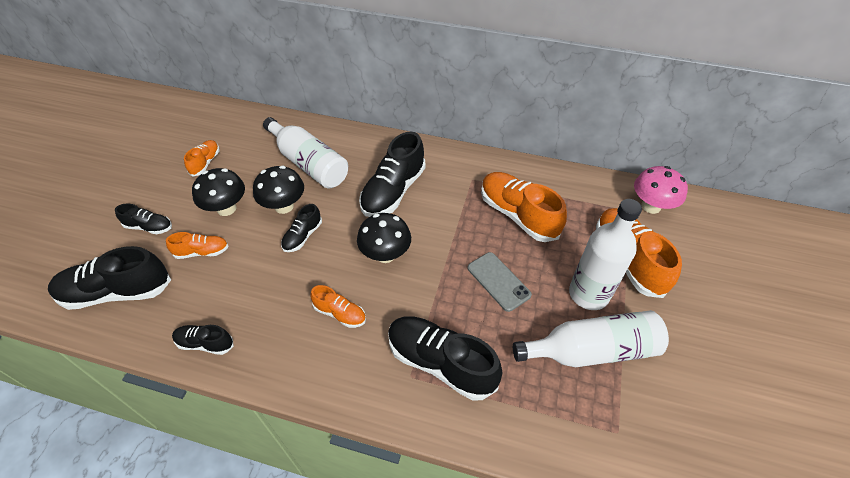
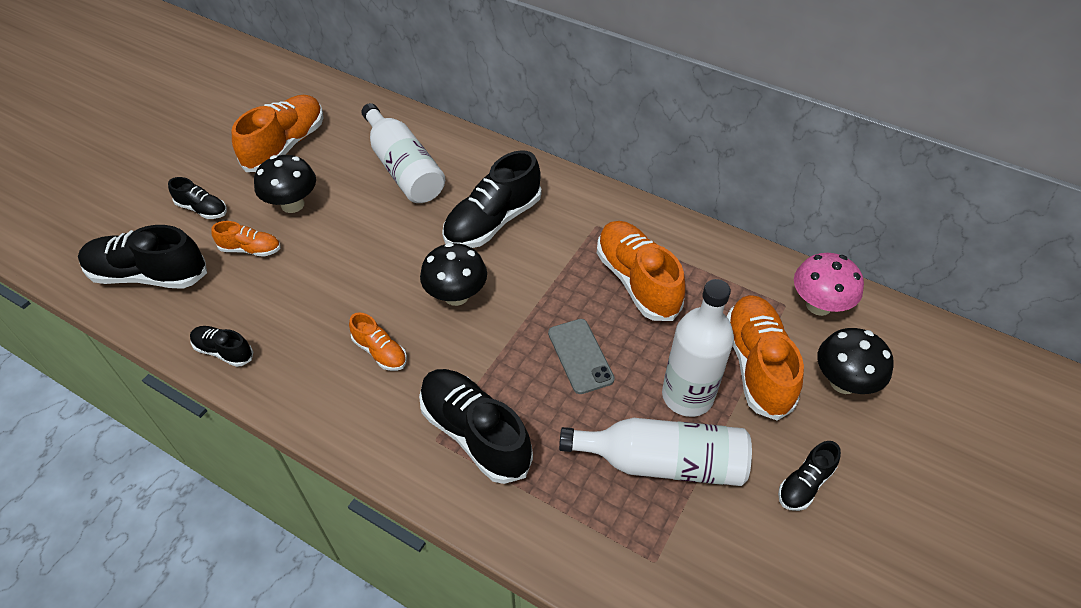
camera: 15 degrees right, 0 degrees up
orange shoe [184,140,220,177] -> orange shoe [232,95,324,172], size x1.91
black mushroom [253,166,304,214] -> black mushroom moved to [817,328,894,394]
black shoe [281,204,322,252] -> black shoe moved to [778,441,841,511]

